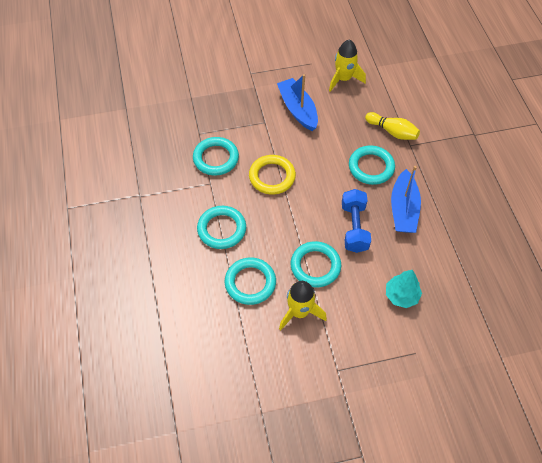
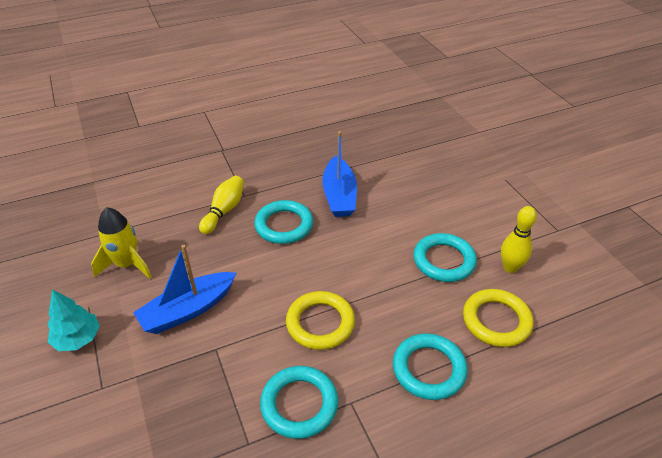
camera: 100 degrees left, 15 degrees down
turquoise ring [224,258,276,305] -> yellow ring [463,289,534,347]
yellow rocket [279,281,327,331] -> yellow bowling pin [501,206,537,273]
blue dumbbell [342,189,371,253] -> none
turquoise tree [386,270,422,308] -> turquoise tree moved to [48,290,100,351]
blue boat [391,166,421,233] -> blue boat turned 90 degrees clockwise [322,131,357,217]

